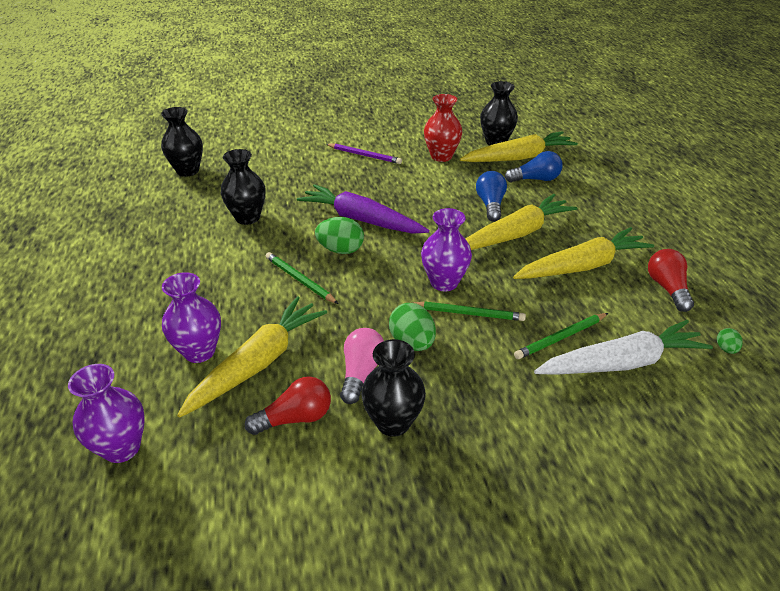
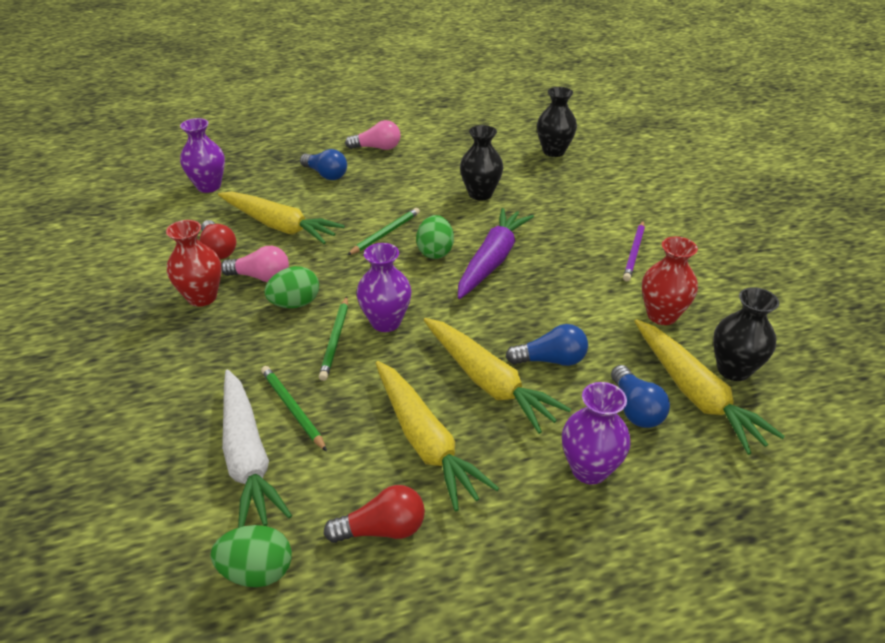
camera: 85 degrees right, 0 degrees up
purple vase [162,272,221,363] -> purple vase moved to [562,382,631,484]
black vase [361,339,426,437] -> red vase [166,220,222,307]
green egg [717,328,743,354] -> green egg [211,525,292,587], size x1.94
none -> blue light bulb [300,149,347,180]
none -> pink light bulb [345,120,401,150]

